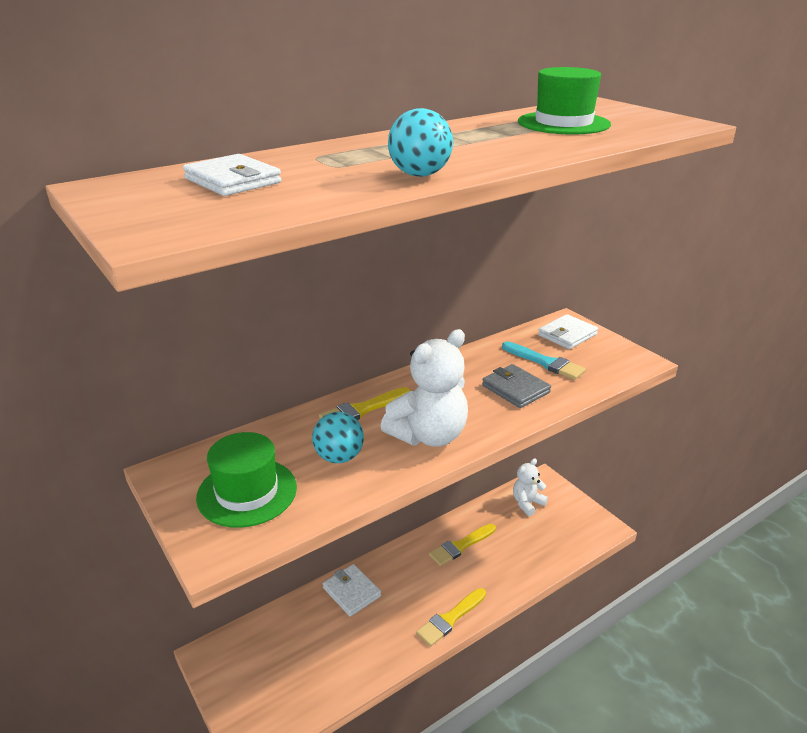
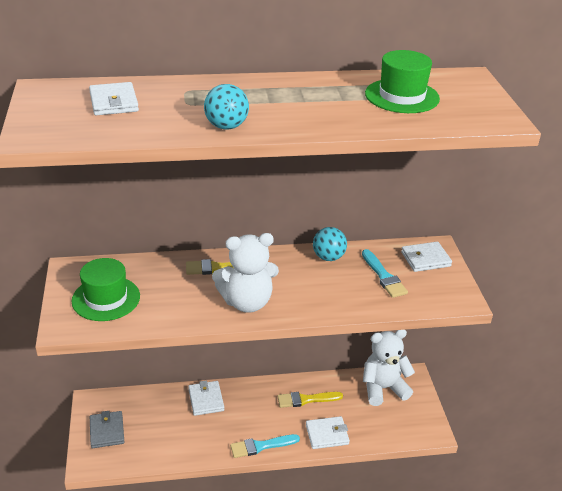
camera: 25 degrees right, 5 degrees up
turquoise ball [312,412,364,463] -> turquoise ball moved to [313,227,347,261]
yellow brush [416,588,486,646] -> turquoise brush [230,434,300,458]
grey wallet [482,364,551,408] -> grey wallet moved to [90,411,124,448]
white teddy bear [513,458,548,516] -> white teddy bear [363,330,415,406], size x1.66
none -> white wallet [306,416,350,449]

